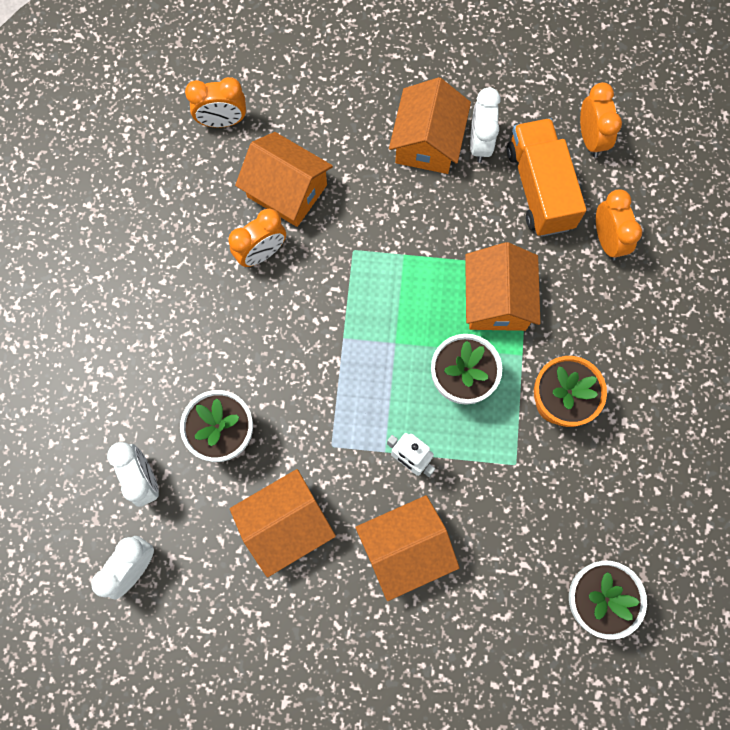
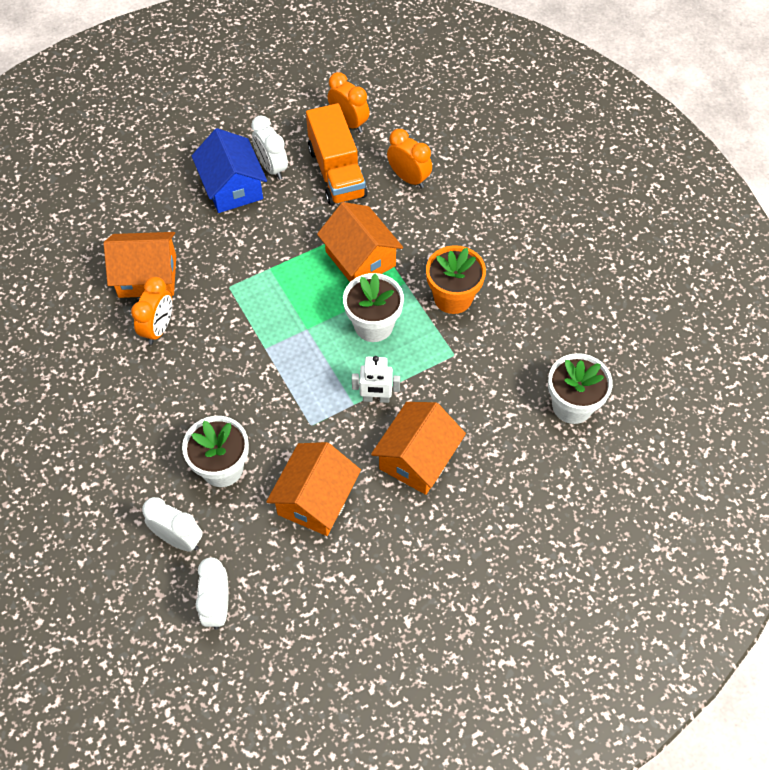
camera: 35 degrees left, 15 degrees down
orange clock [185,77,246,128] -> none
orange house [389,77,471,174] -> blue house [192,128,267,213]
orange truck [507,118,586,237] -> orange truck turned 150 degrees counterclockwise [306,103,368,206]

